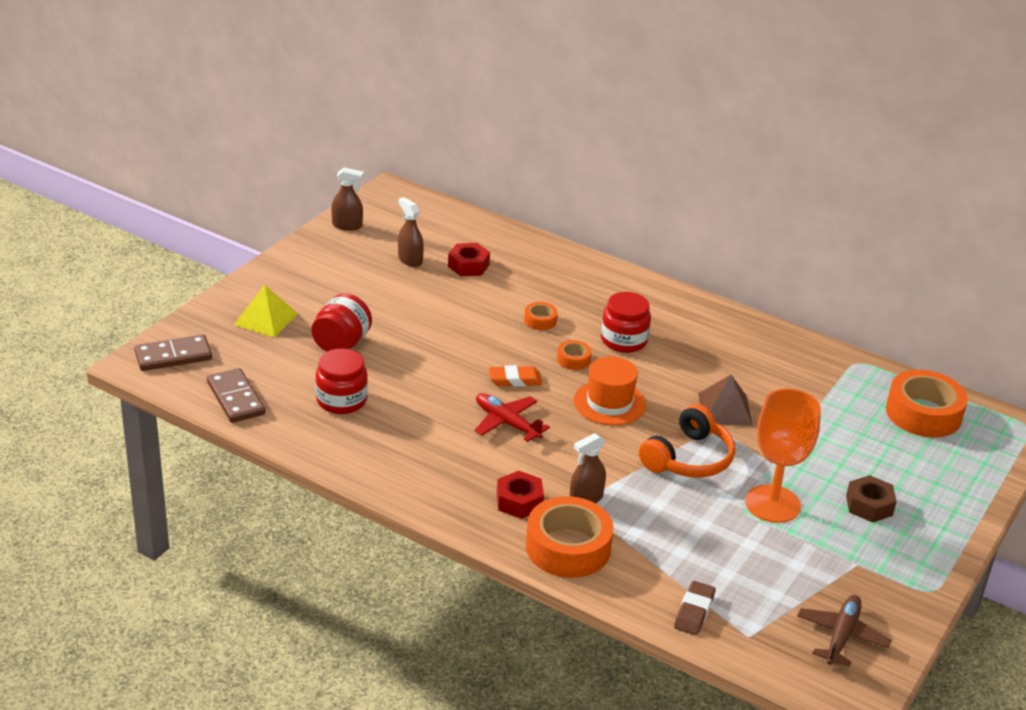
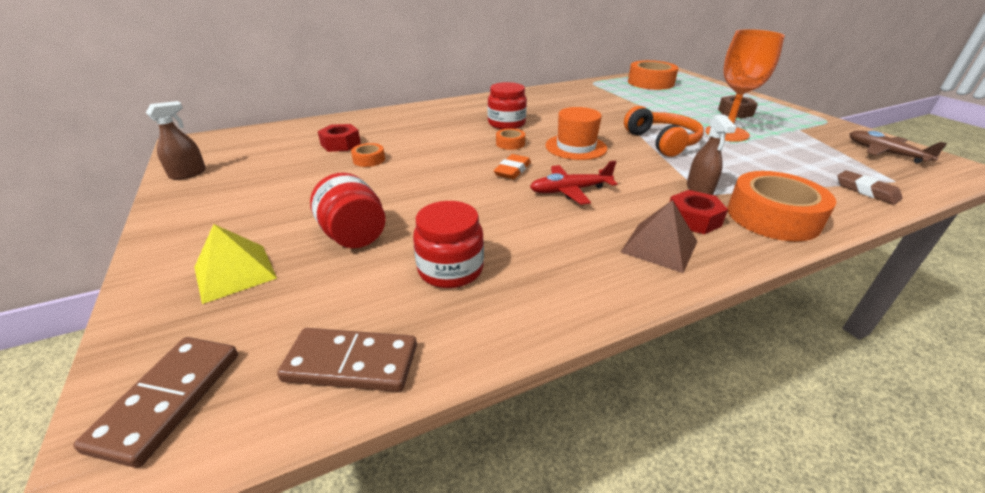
camera: 55 degrees left, 0 degrees up
brown spray bottle [398,197,424,267] -> none
orange tape [524,302,558,330] -> orange tape moved to [351,143,385,167]
brown pyramid [698,375,753,426] -> brown pyramid moved to [621,200,698,273]

